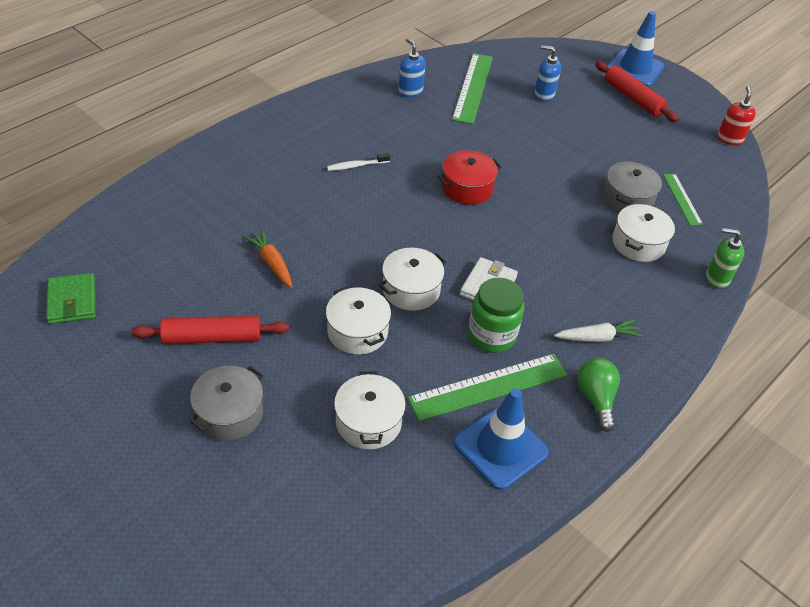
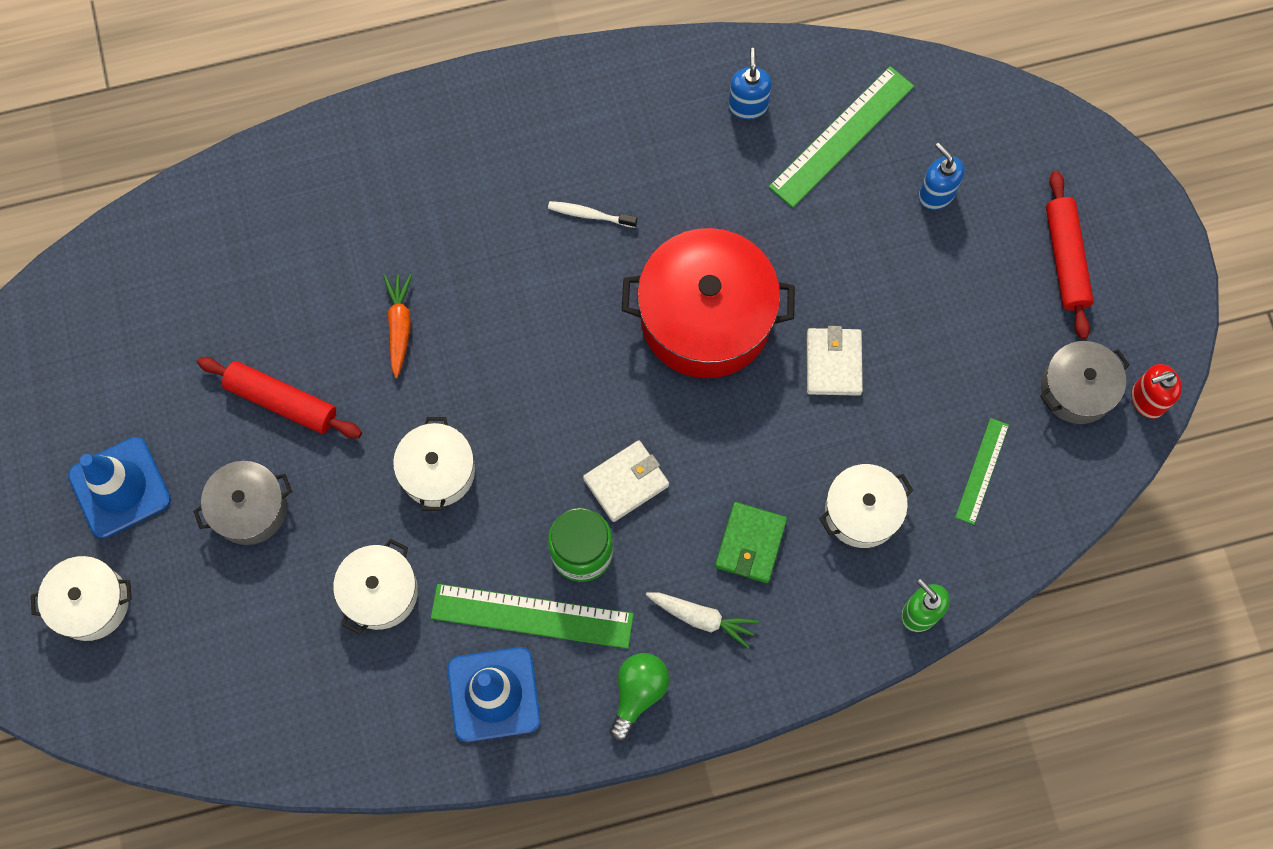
camera: 35 degrees right, 25 degrees up
green wallet [46,273,96,324] -> green wallet moved to [715,502,787,583]
white pot [379,248,446,311] -> white pot moved to [31,556,132,641]
red pot [438,150,501,205] -> red pot [622,228,795,378], size x1.80
grey pot [603,162,662,212] -> grey pot moved to [1040,341,1130,424]
blue traffic cone [608,11,665,87] -> blue traffic cone moved to [68,437,171,538]
red soap dispenser [717,86,756,145] -> red soap dispenser turned 150 degrees counterclockwise [1131,364,1182,419]
none -> white wallet [807,326,863,396]

